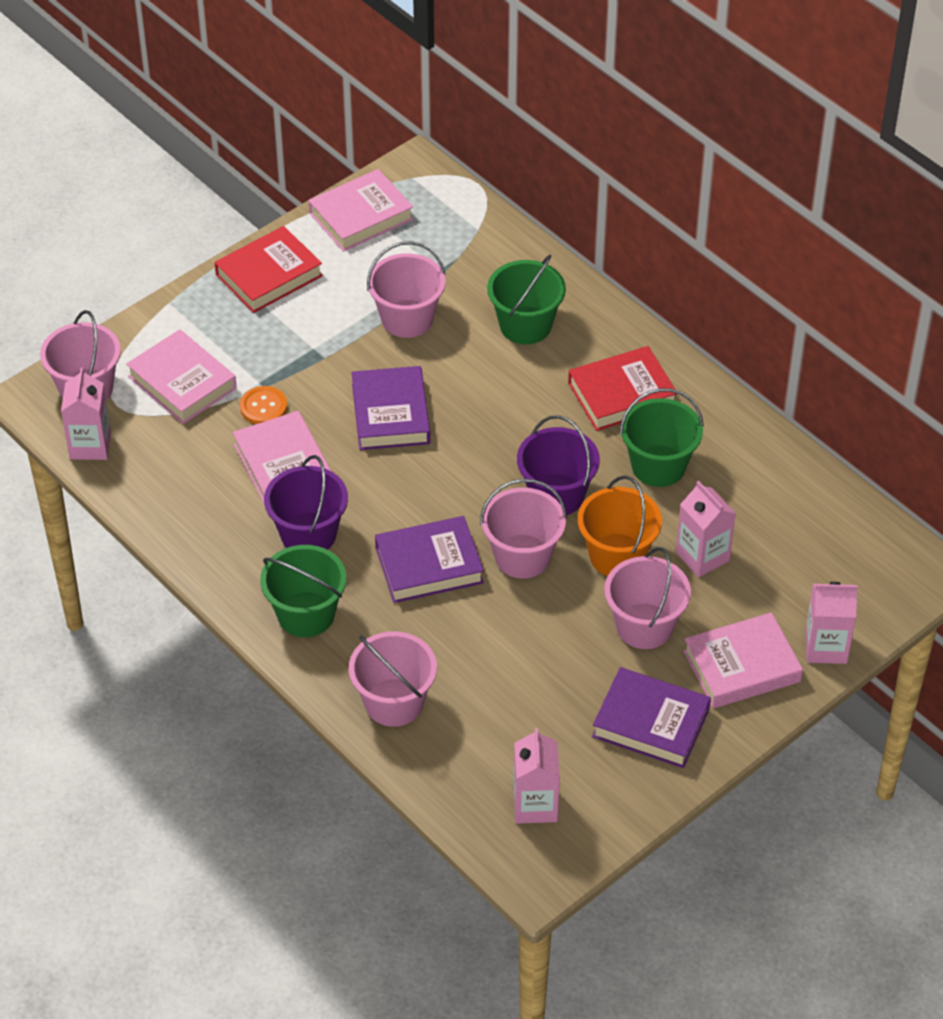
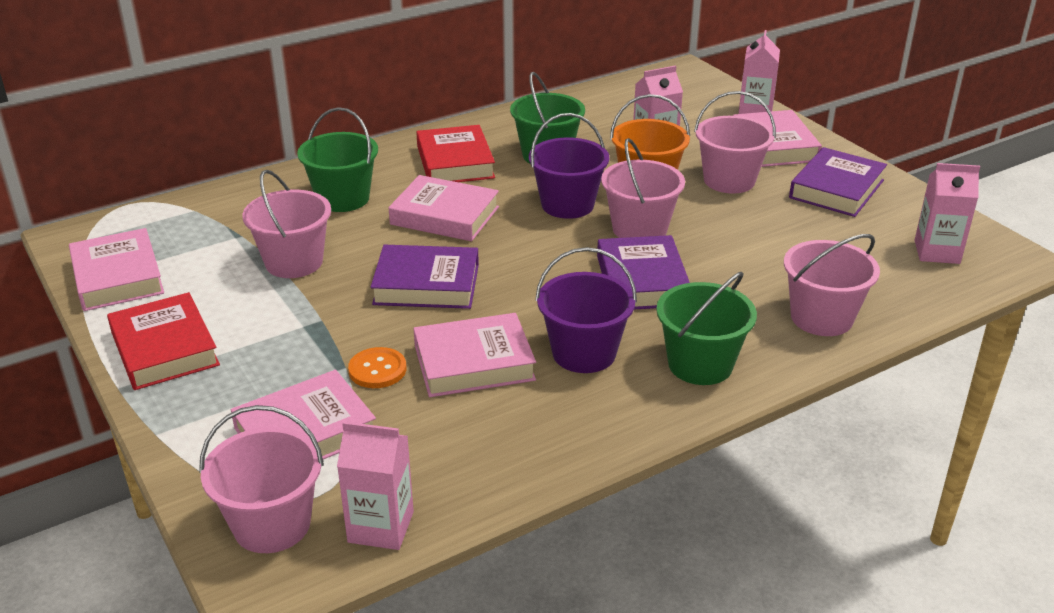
camera: 80 degrees left, 15 degrees down
none -> pink book [389,175,499,241]

